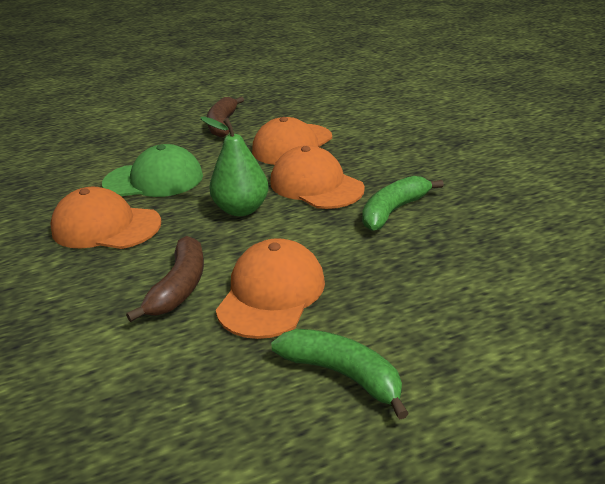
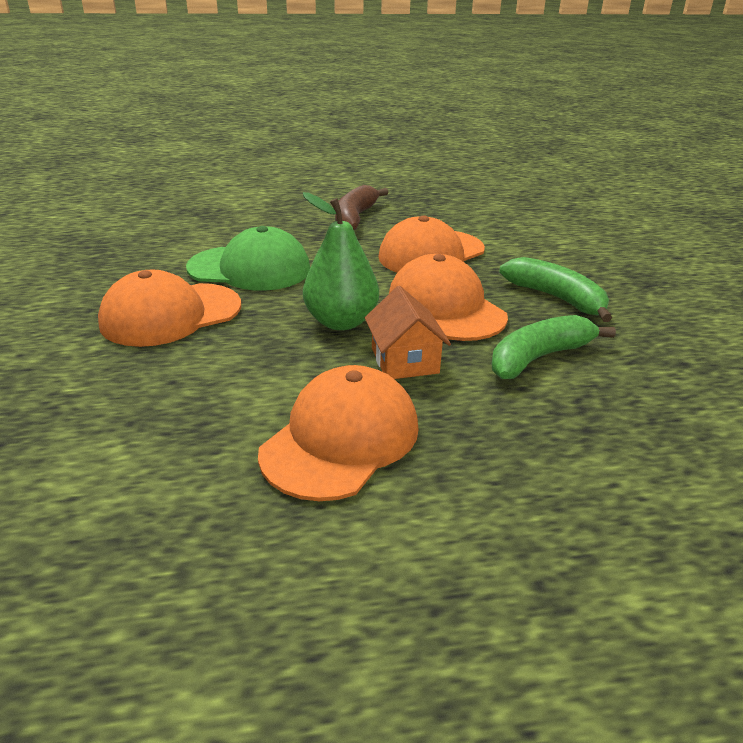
camera: 10 degrees right, 0 degrees up
orange cap [50,187,161,249] -> orange cap turned 60 degrees counterclockwise [98,269,241,347]
brown banana [126,236,204,322] -> none
green banana [271,329,409,419] -> green banana moved to [499,257,612,322]
none -> orange house [365,286,451,379]

